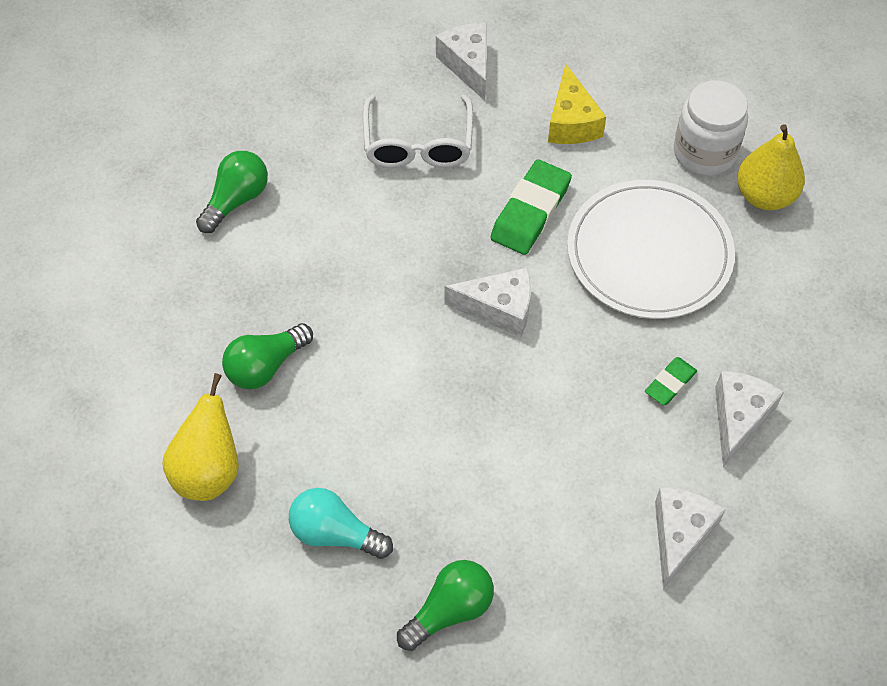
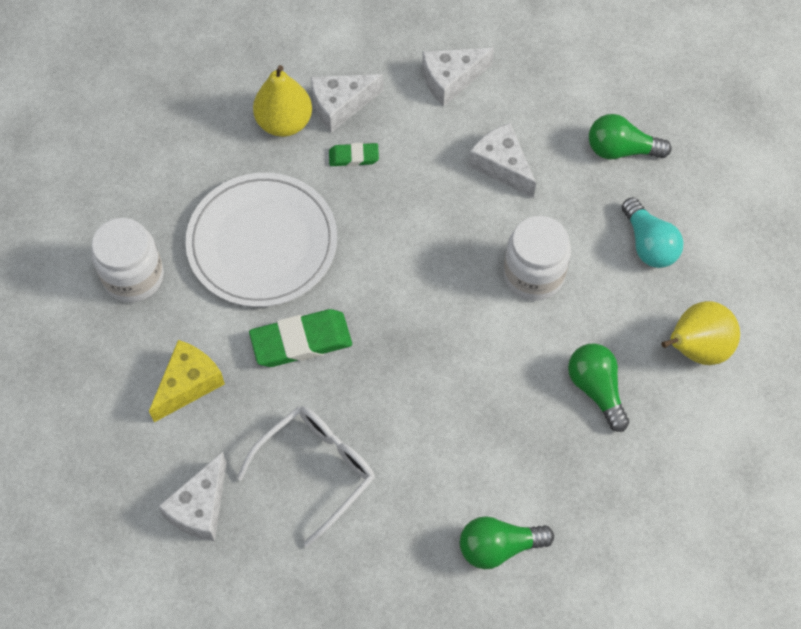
camera: 135 degrees left, 5 degrees up
green light bulb [222,323,313,389] -> green light bulb turned 120 degrees counterclockwise [568,344,629,432]
white cheese [445,268,531,337] -> white cheese moved to [469,123,536,198]
yellow pear [737,124,805,210] -> yellow pear moved to [253,65,312,137]
none -> white jar [504,216,571,301]

